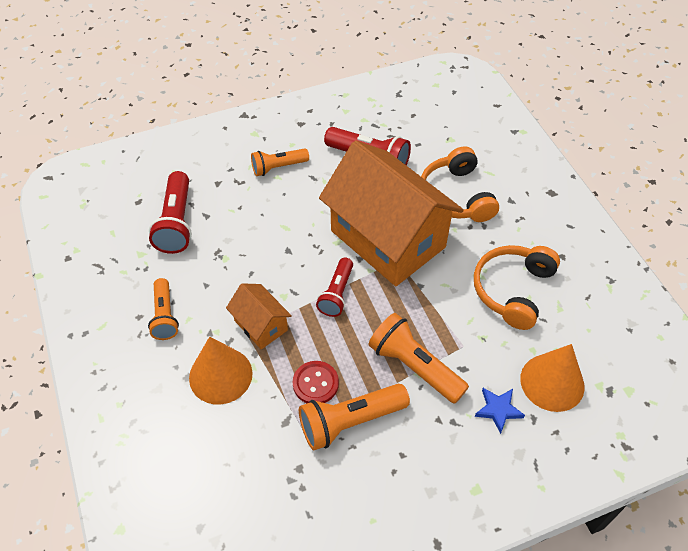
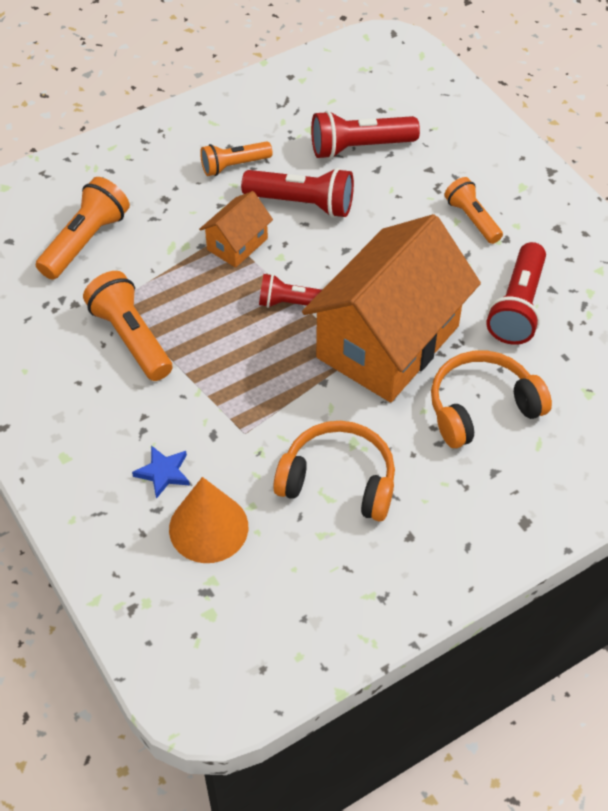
camera: 80 degrees right, 0 degrees up
orange cone [189,337,253,404] -> none
red button [293,361,339,403] -> none
orange flashlight [368,313,469,404] -> orange flashlight moved to [36,177,130,280]
none -> red flashlight [241,168,354,218]

